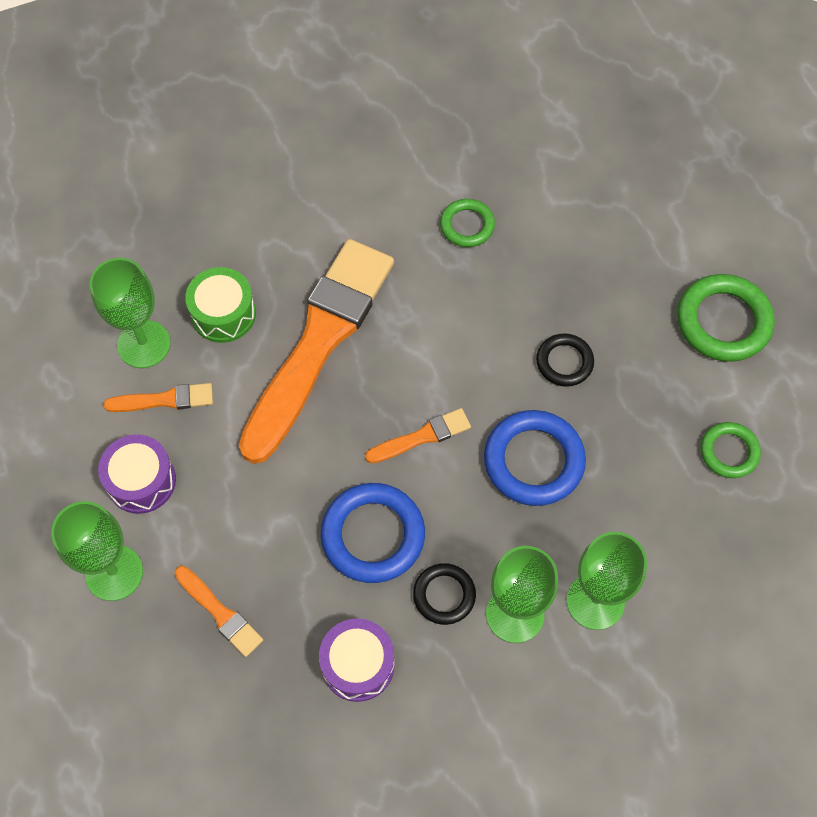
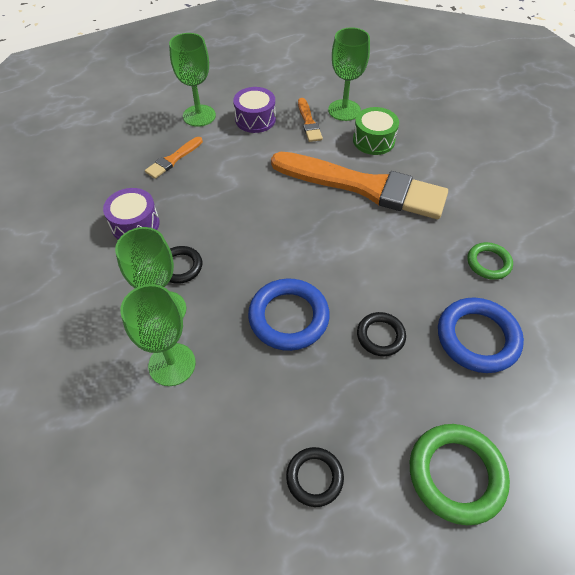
camera: 85 degrees right, 10 degrees down
blue ring [321,483,425,583] -> blue ring moved to [438,298,524,373]
orange brush [365,408,471,463] -> none
green ring [701,422,761,478] -> black ring [286,447,344,507]

